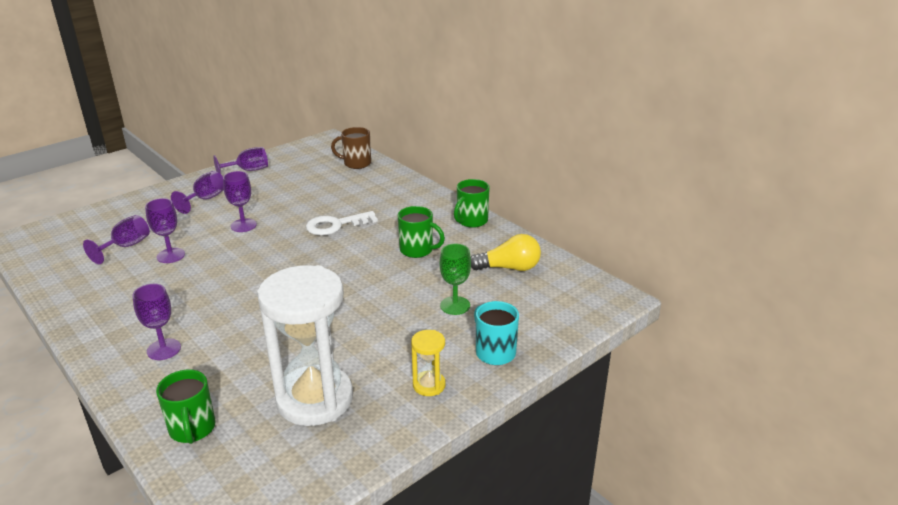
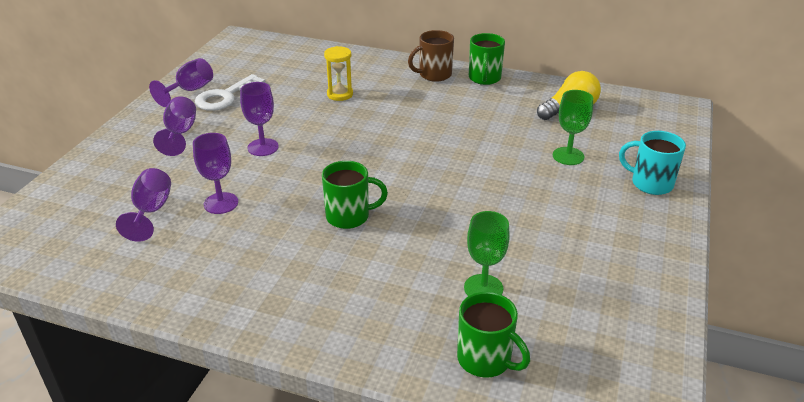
camera: 30 degrees left, 5 degrees up
purple goblet [132,284,181,360] -> none
white hourglass [257,265,353,426] -> none
white key [306,211,378,236] -> white key moved to [195,74,265,111]
brown mug [331,127,371,169] -> brown mug moved to [408,30,454,82]
green mug [398,206,445,258] -> green mug moved to [322,161,388,229]
yellow hourglass [411,330,445,396] -> yellow hourglass moved to [324,46,353,101]
none -> green goblet [464,211,510,296]

